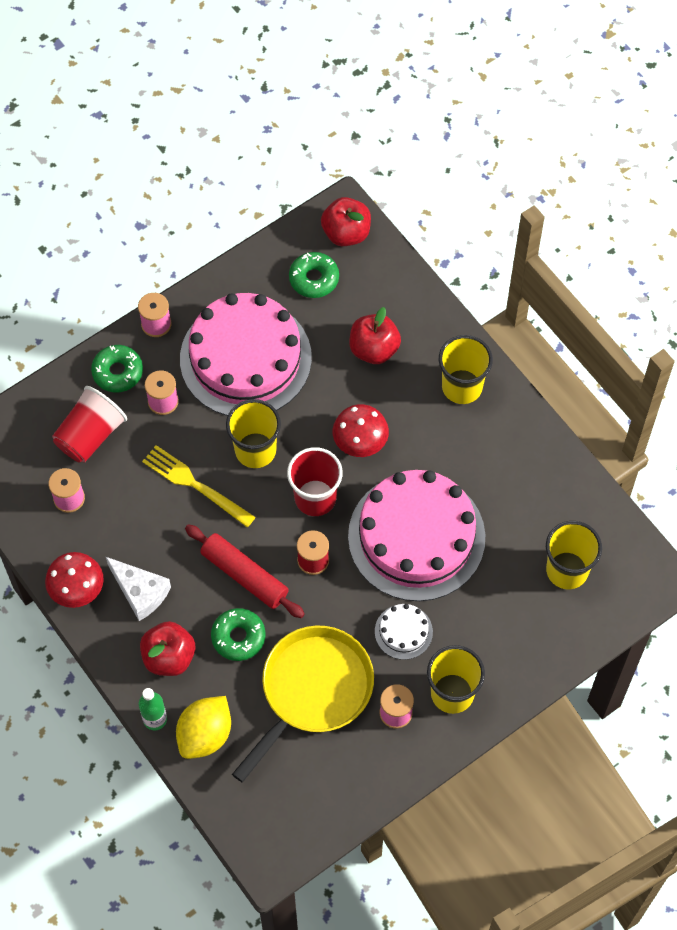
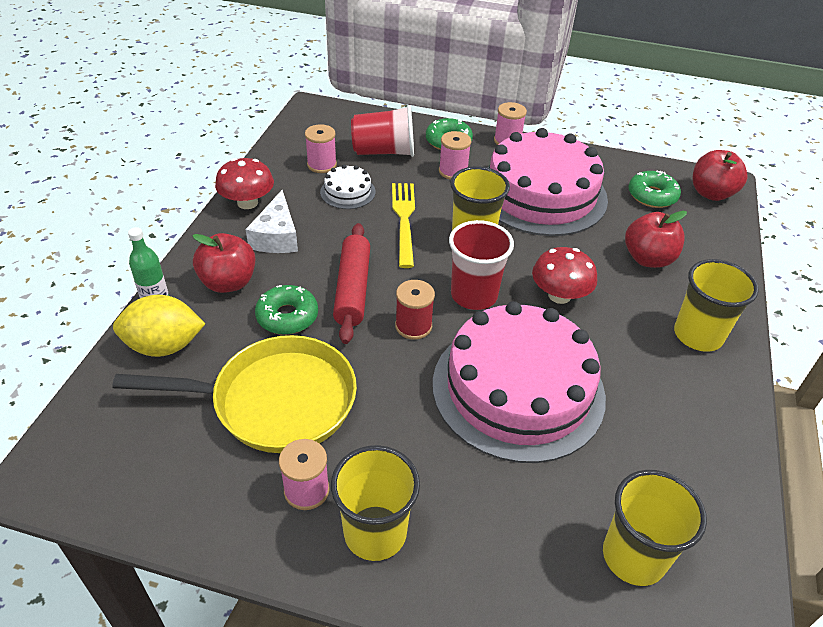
camera: 50 degrees right, 20 degrees down
white cake [375,604,433,660] -> white cake moved to [320,164,376,209]

